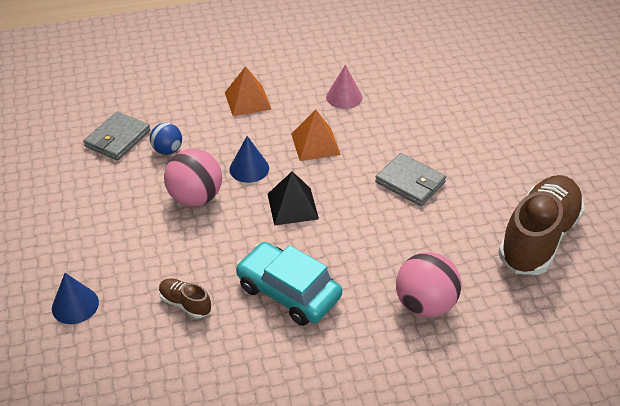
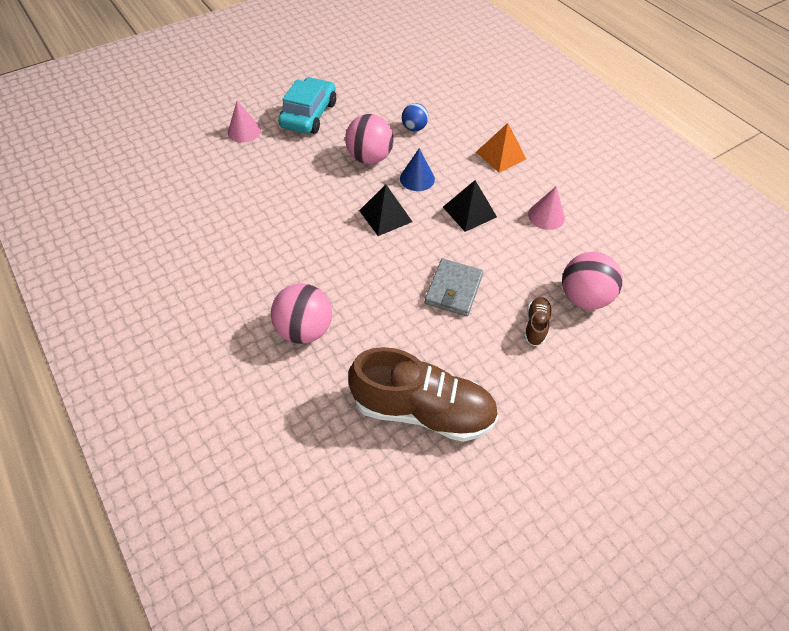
camera: 70 degrees right, 10 degrees up
blue cone [52,273,99,324] -> pink cone [228,101,261,143]
grey wallet [83,111,150,161] -> none
brown shoe [159,278,211,318] -> brown shoe moved to [524,297,552,346]
turquoise car [236,242,342,326] -> turquoise car moved to [278,77,336,134]
orange pyramid [291,110,341,161] -> black pyramid [443,180,497,232]
none -> pink ball [562,252,623,310]

